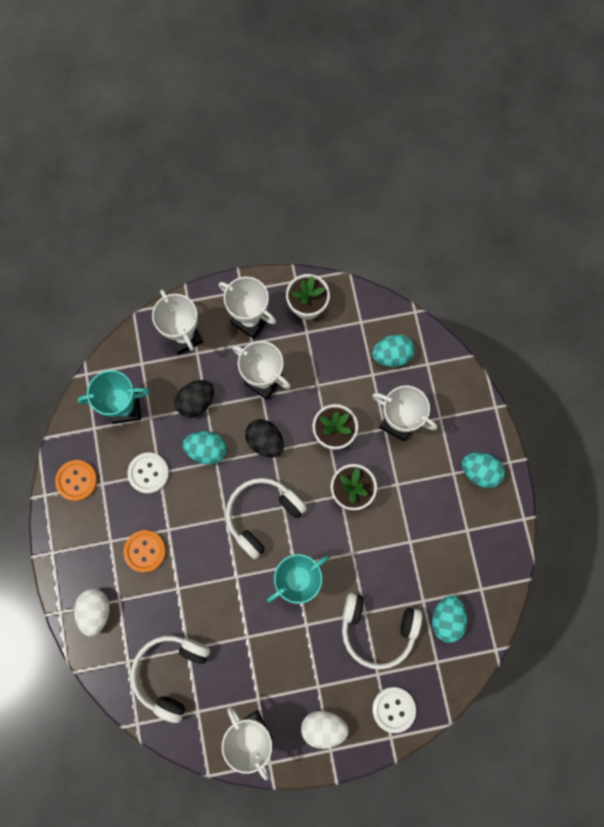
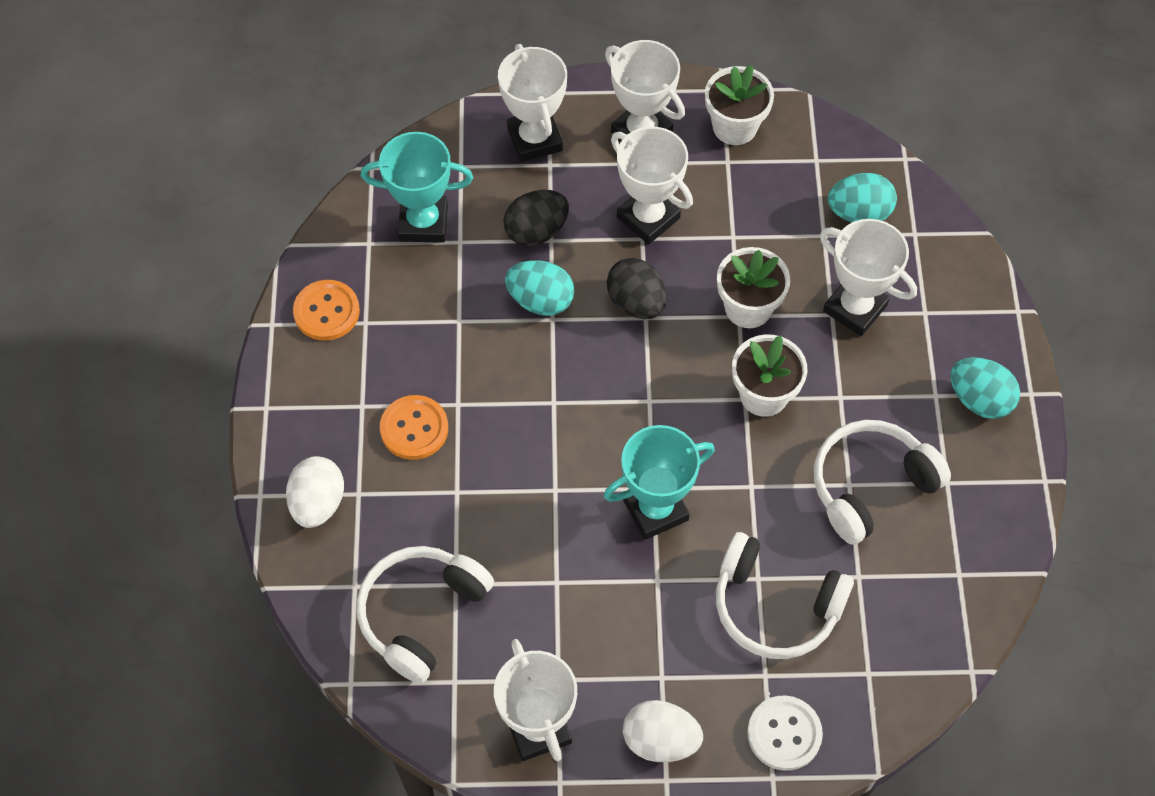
camera: 10 degrees right, 15 degrees down
white button [128,452,169,494] -> none
white headphones [226,478,307,560] -> white headphones moved to [814,420,951,545]
turquoise egg [432,595,467,643] -> none

